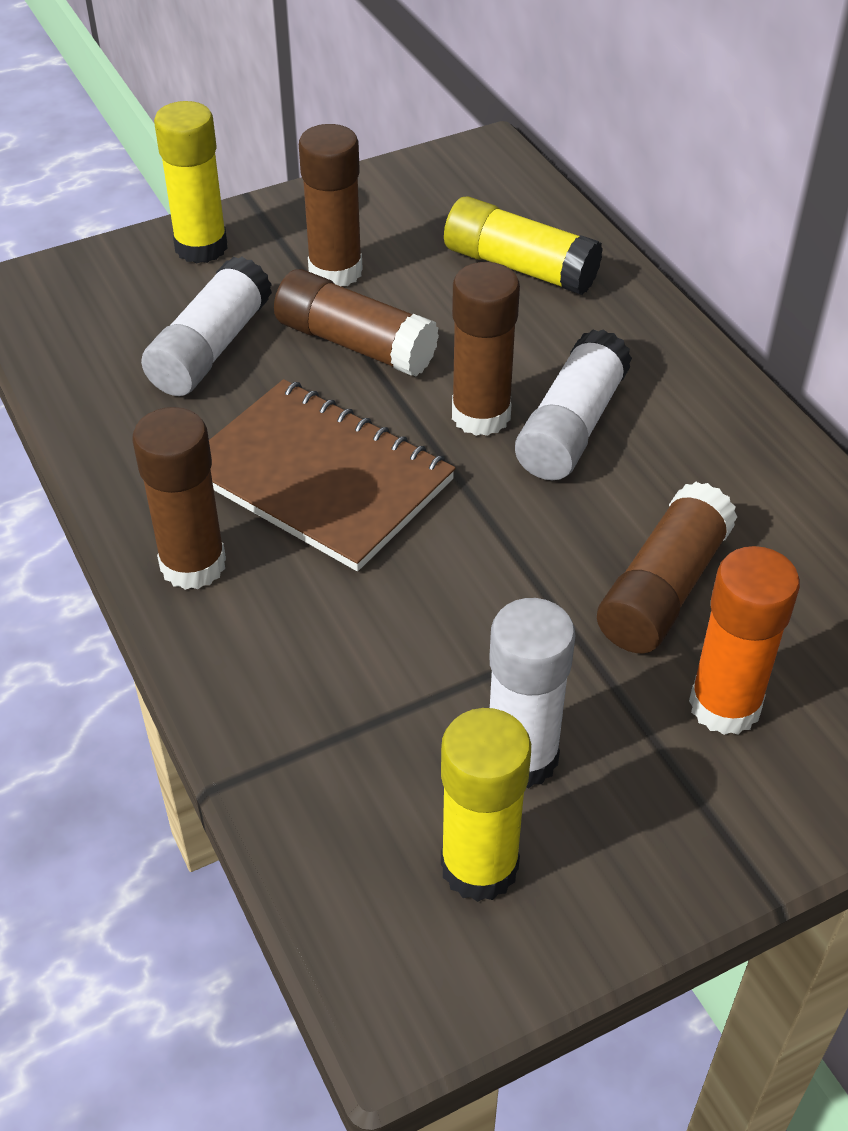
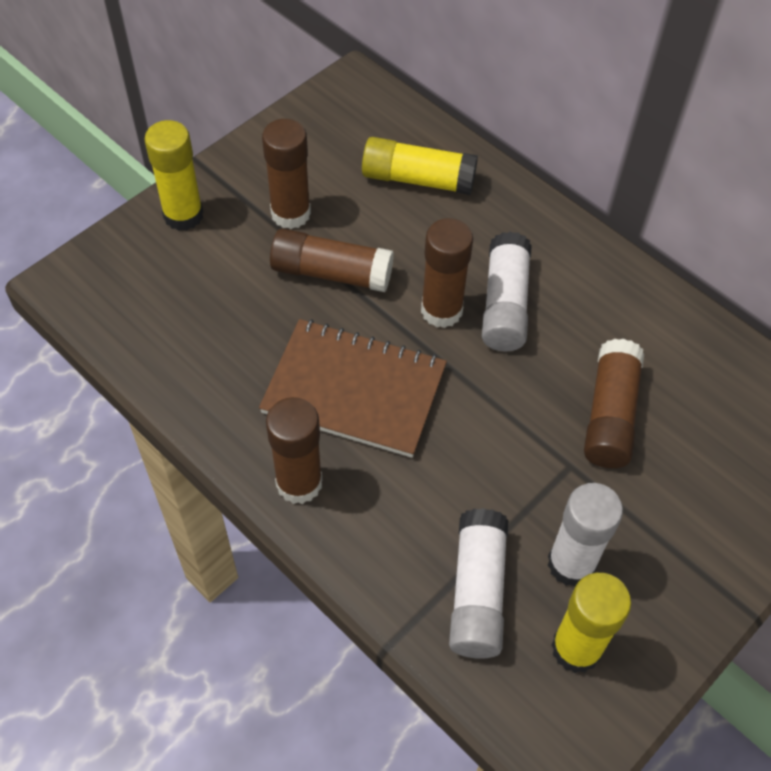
camera: 20 degrees left, 10 degrees up
white glue stick [141,257,272,396] -> white glue stick moved to [449,508,508,659]
orange glue stick [689,546,800,735] -> none

